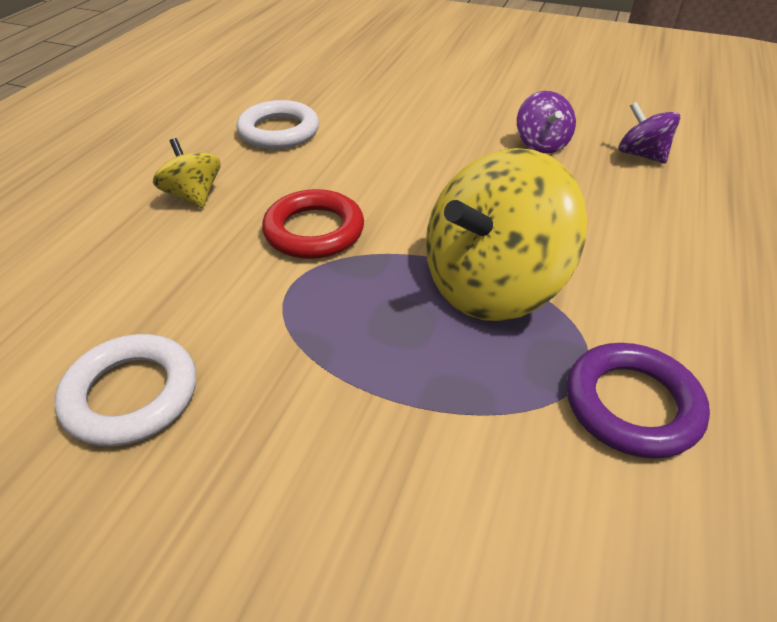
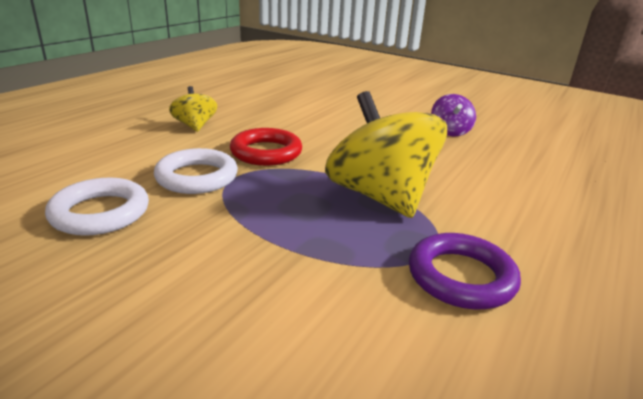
camera: 10 degrees right, 15 degrees down
white ring [236,100,319,149] -> white ring moved to [154,148,238,194]
yellow spinning top [426,148,587,321] -> yellow spinning top turned 90 degrees clockwise [325,91,447,218]
purple spinning top [619,102,680,164] -> none

